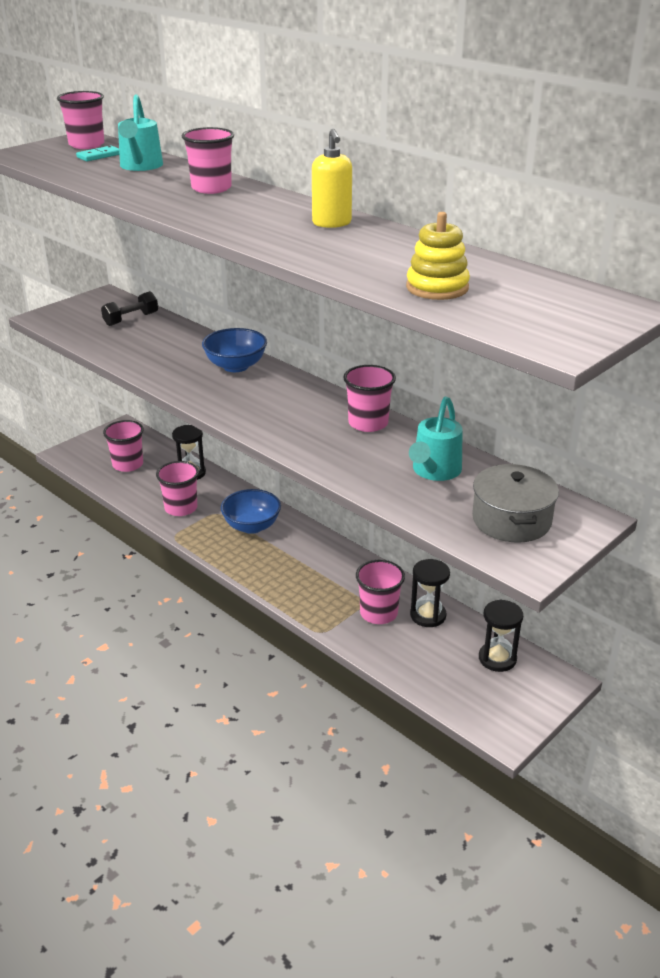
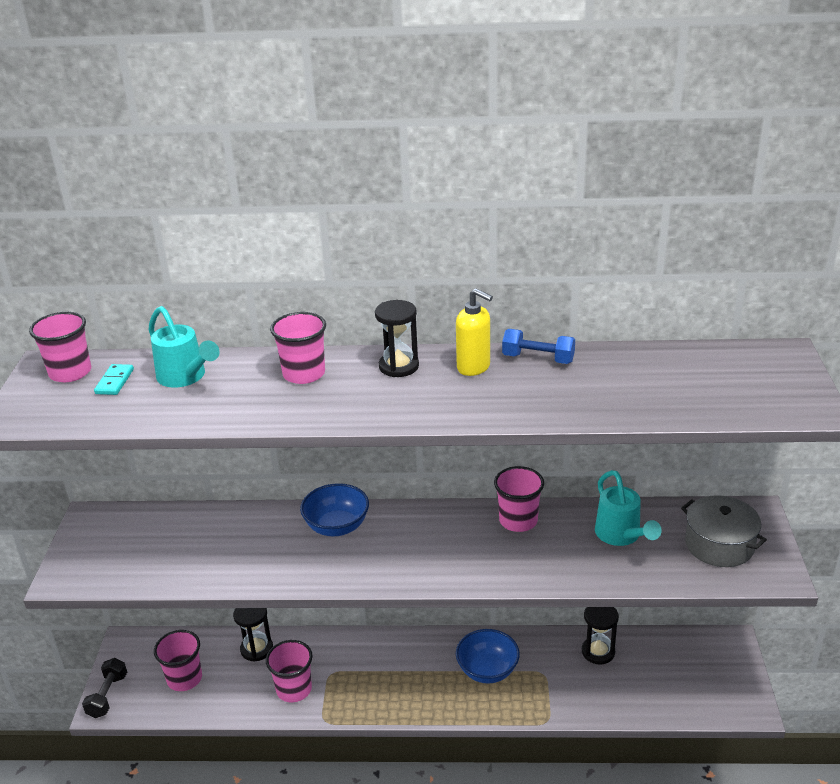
camera: 40 degrees left, 0 degrees up
black dumbbell [101,291,158,326] -> black dumbbell moved to [82,658,127,718]
blue bowl [221,489,281,534] -> blue bowl moved to [456,629,520,683]
pink cup [356,560,405,624] -> none
yellow stacking toy [406,212,470,300] -> none
black hourglass [479,600,523,672] -> black hourglass moved to [375,300,419,377]
none -> blue dumbbell [502,329,575,364]

